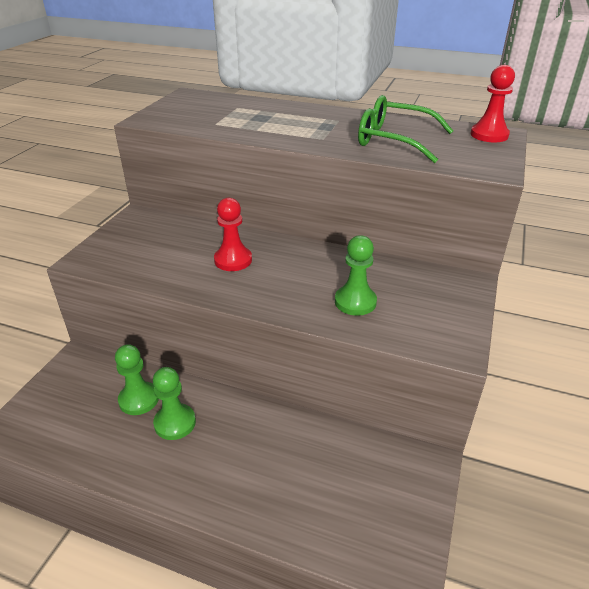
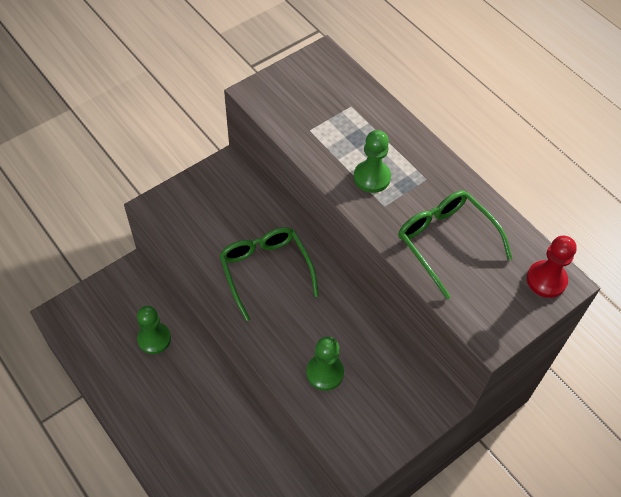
camera: 30 degrees right, 20 degrees up
green pawn [153,367,196,440] -> green pawn moved to [354,130,391,193]
red pawn [214,198,252,271] -> green glasses [219,227,319,321]

